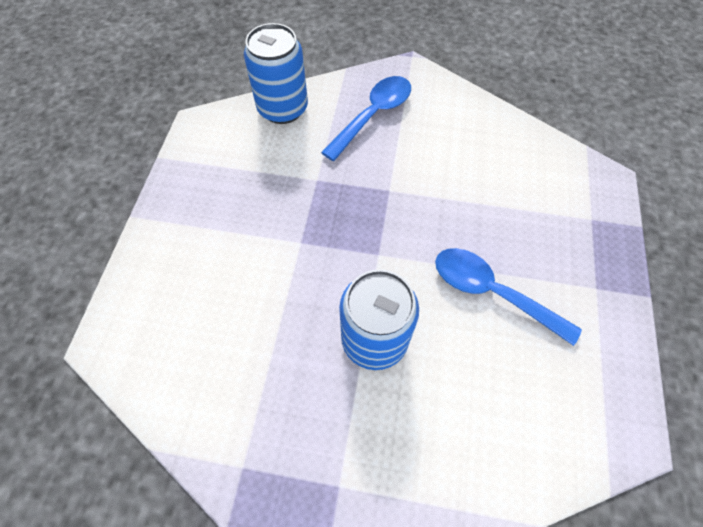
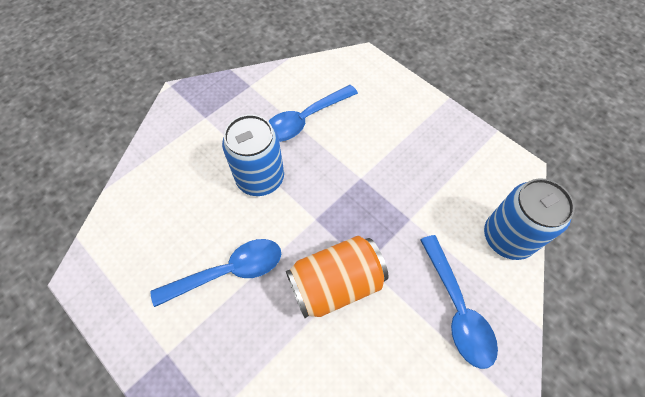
camera: 125 degrees right, 0 degrees up
none -> blue spoon [268,85,358,142]
none -> orange can [286,236,388,318]

